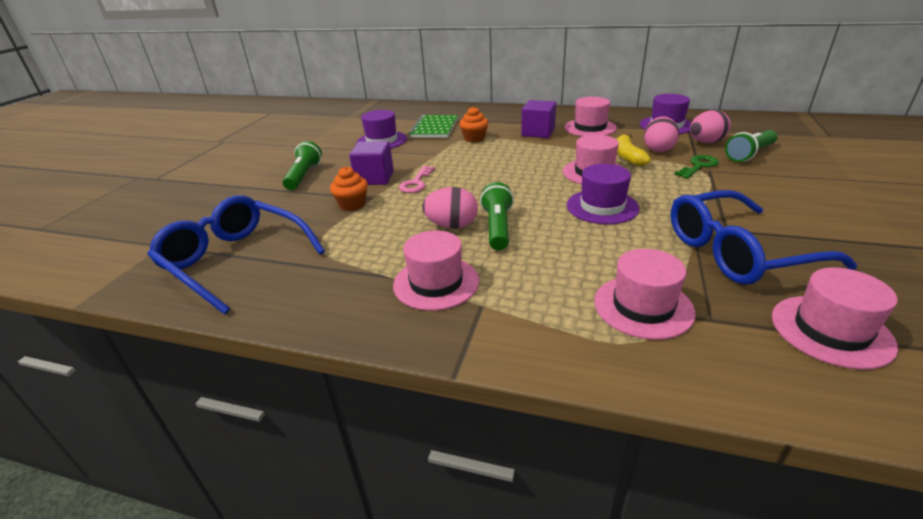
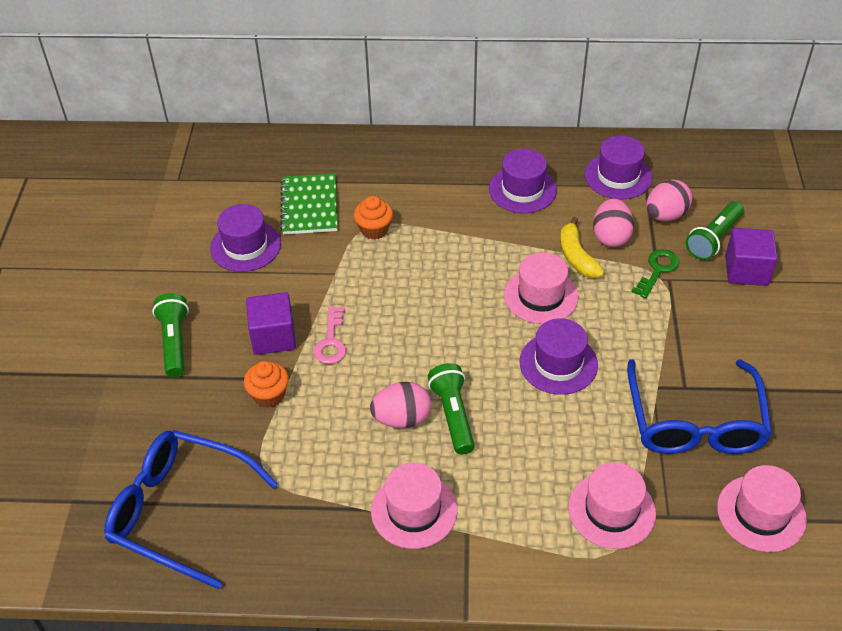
camera: 15 degrees left, 15 degrees up
purple cube [521,100,556,138] -> purple cube moved to [725,228,778,286]
pink hat [564,97,617,136] -> purple hat [489,149,557,213]
blue glasses [671,190,857,285] -> blue glasses turned 60 degrees counterclockwise [627,359,772,454]

